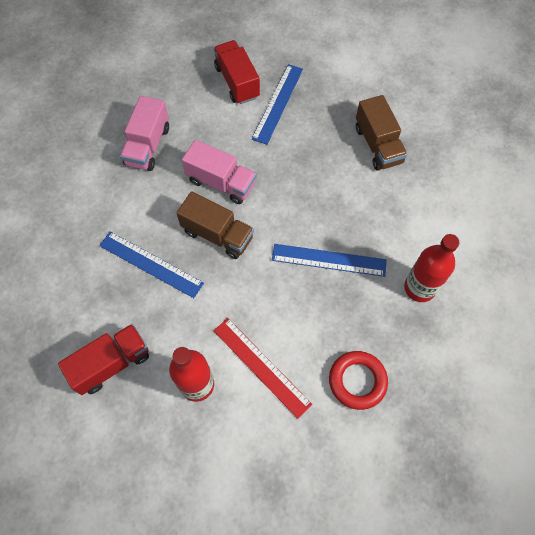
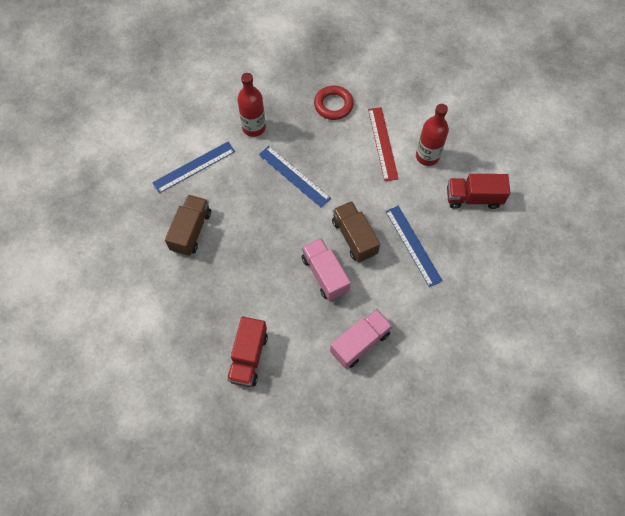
camera: 145 degrees left, 0 degrees up
blue ruler [252,64,303,145] -> blue ruler moved to [152,142,235,193]

